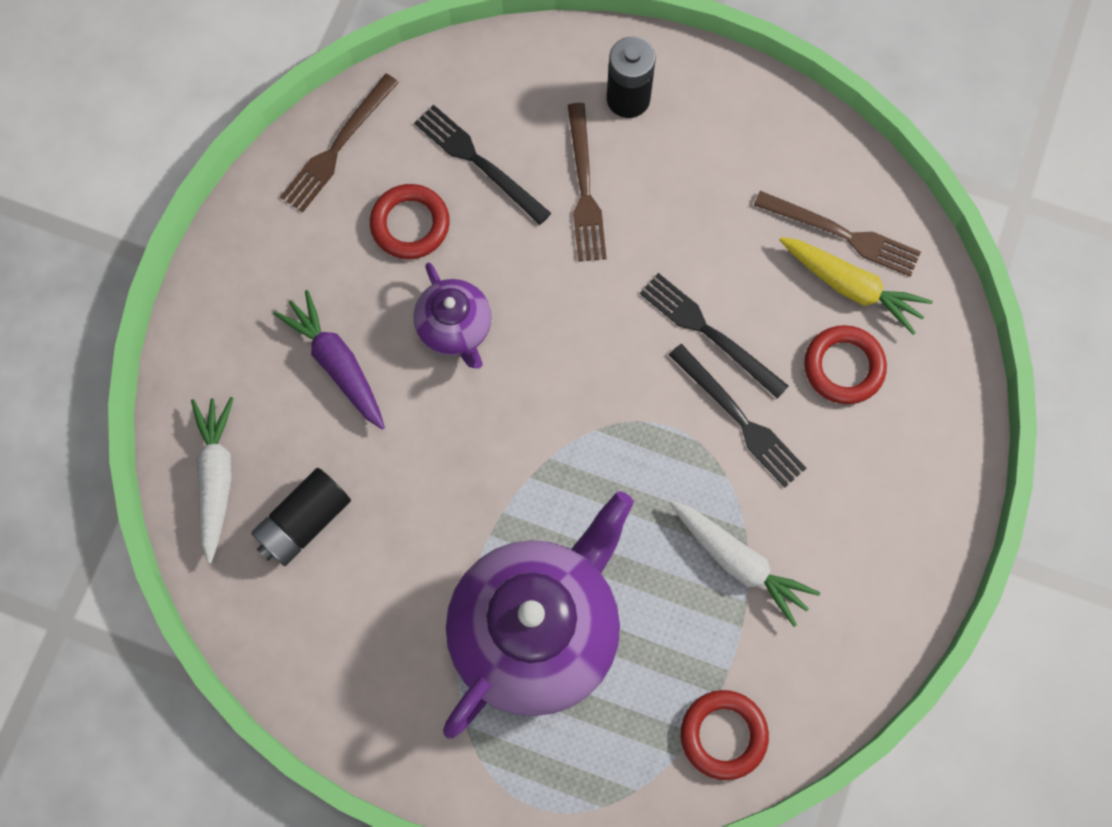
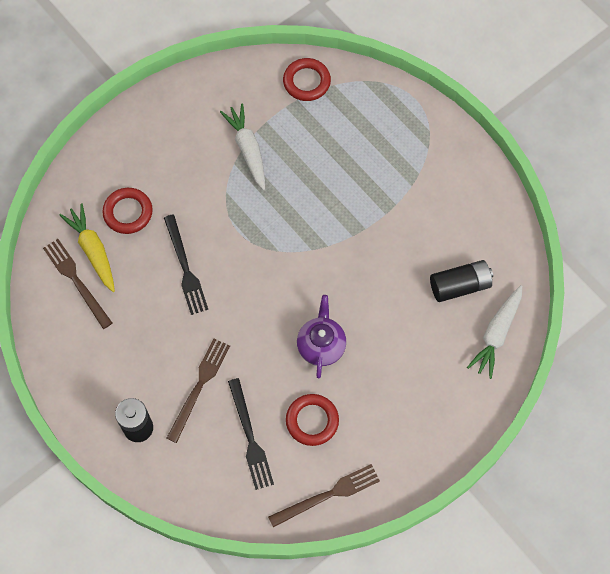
camera: 150 degrees left, 5 degrees down
purple carrot [274,290,385,430] -> none
purple teapot [443,491,634,739] -> none
black fork [669,344,806,488] -> none

